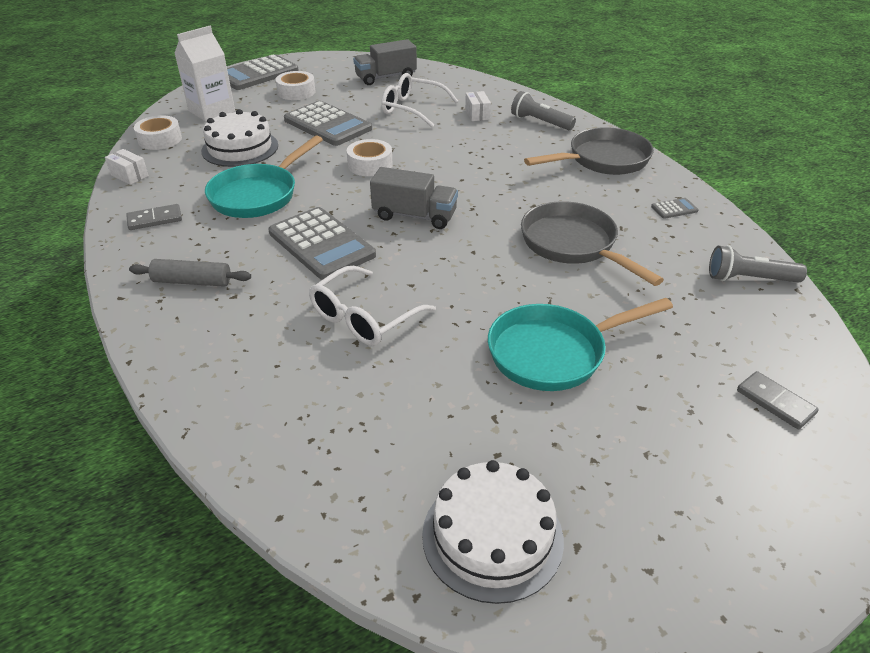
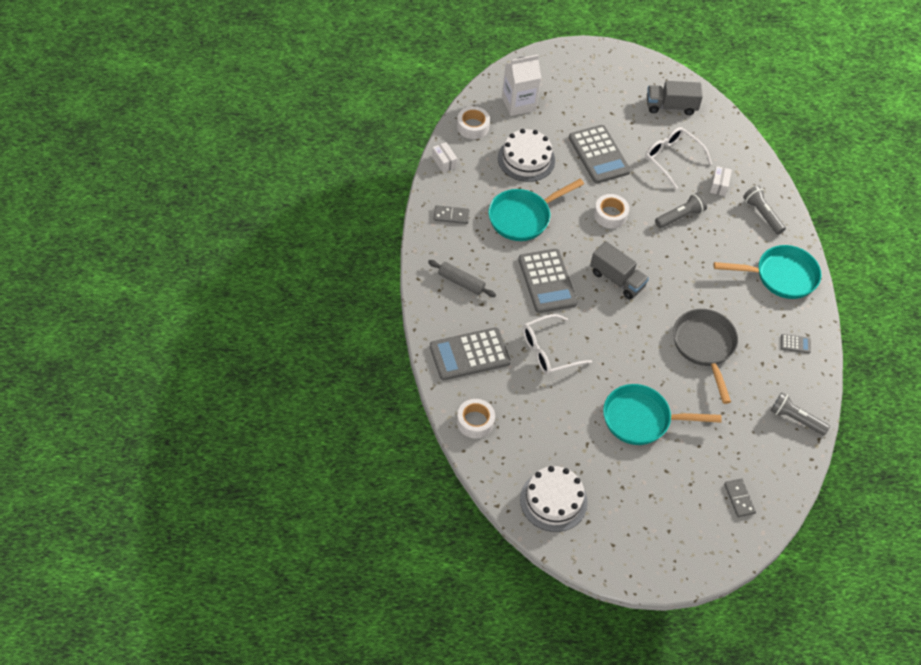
camera: 20 degrees right, 15 degrees up
grey calculator [227,54,299,90] -> grey calculator moved to [430,327,511,380]
white tape [275,71,316,100] -> white tape moved to [457,399,495,439]
grey pan [524,127,654,175] -> turquoise pan [714,245,822,299]
none -> grey flashlight [655,192,707,228]

